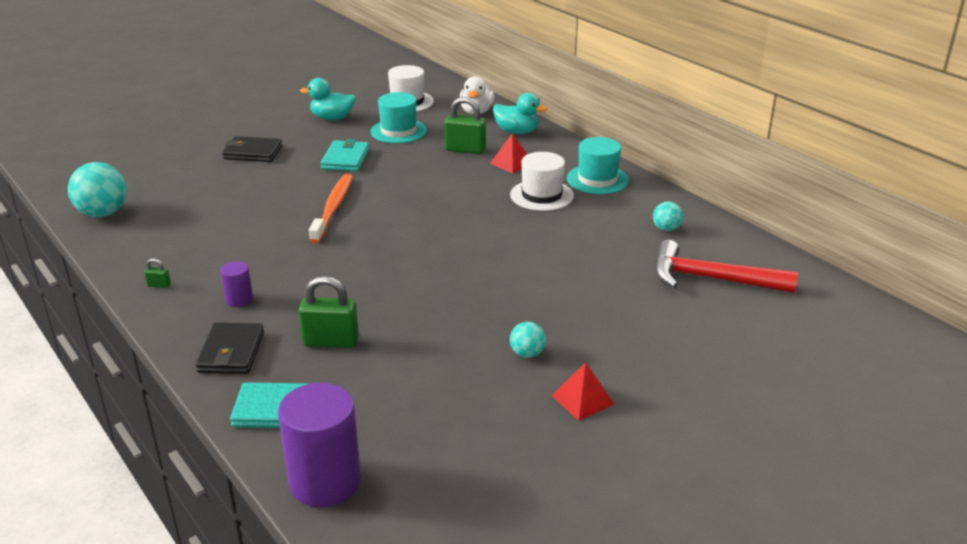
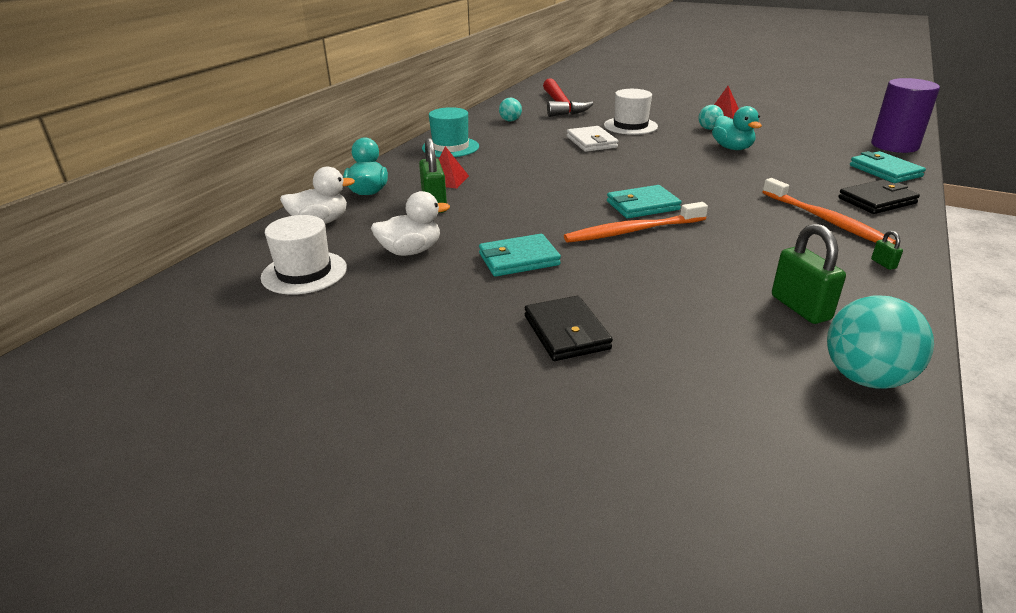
camera: 115 degrees left, 0 degrees up
purple cylinder [220,261,253,307] -> orange toothbrush [762,178,896,245]
green padlock [299,276,359,348] -> green padlock moved to [772,224,846,324]
turquoise duck [300,78,356,120] -> turquoise duck moved to [712,106,762,150]
turquoise hat [371,92,427,143] -> white duck [371,191,450,256]
white hat [510,152,574,211] -> white hat moved to [604,89,658,135]
none -> white wallet [567,126,618,152]
none -> turquoise wallet [607,185,682,218]

